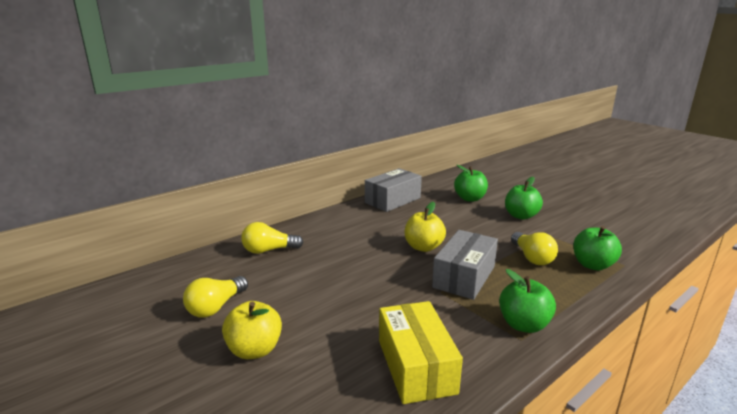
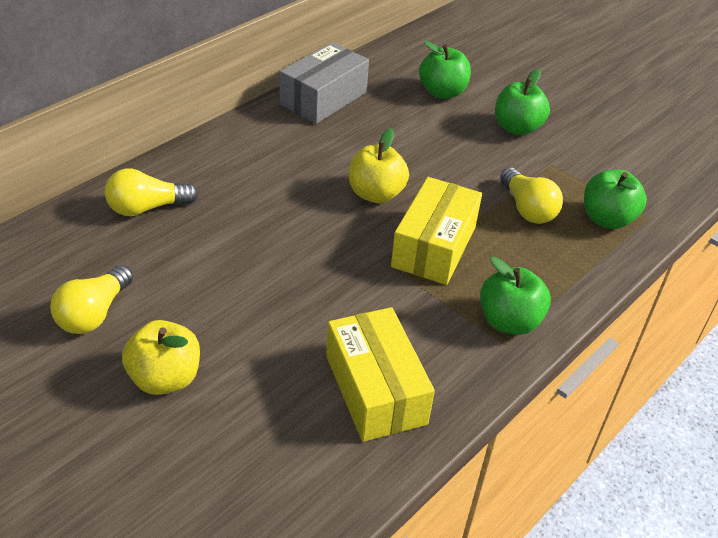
camera: 10 degrees left, 20 degrees up
grey box [432,230,498,300] -> yellow box [391,177,482,285]

